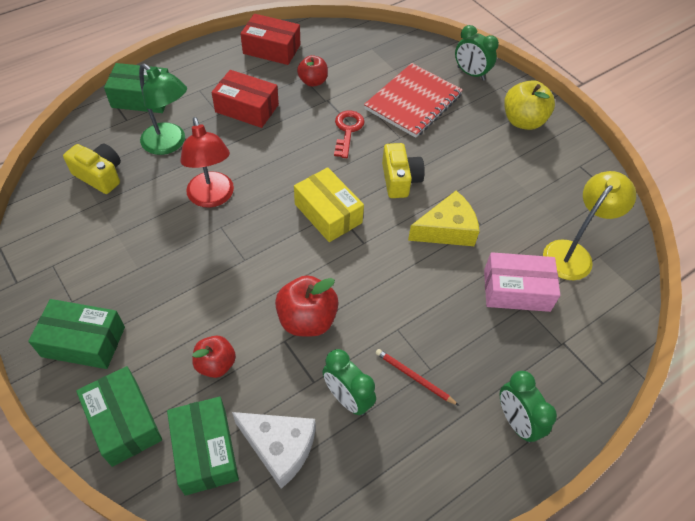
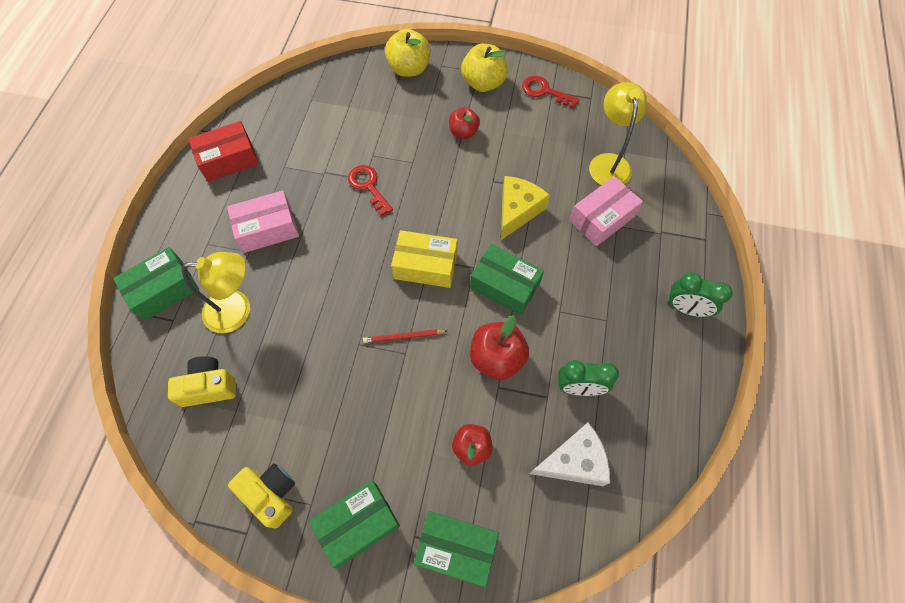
camera: 40 degrees left, 10 degrees up
green lamp [139,63,187,155] -> yellow lamp [182,252,250,333]
green box [167,397,239,496] -> green box moved to [470,244,544,315]
red lamp [180,117,234,208] -> none
red box [212,70,279,128] -> pink box [227,191,299,253]
red apple [297,55,328,87] -> red apple moved to [449,107,480,139]
red notebook [364,63,463,138] -> none
red pencil [376,349,459,406] -> red pencil moved to [363,329,447,343]
yellow camera [382,143,425,198] -> yellow camera moved to [228,463,295,528]
green clock [455,25,499,81] -> yellow apple [385,29,431,77]
none -> red key [522,76,580,109]

